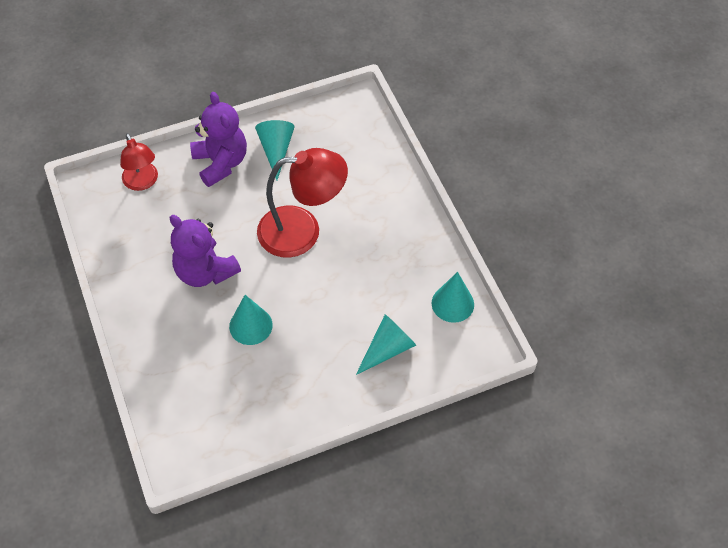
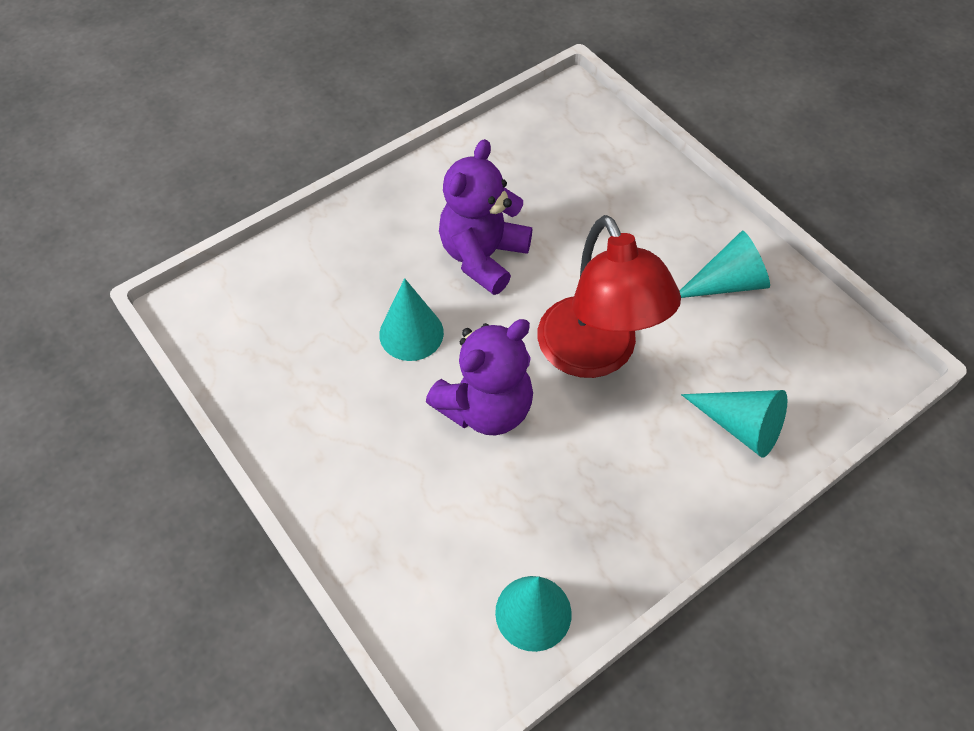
camera: 75 degrees right, 0 degrees up
red lamp [120,133,158,191] -> none
purple teddy bear [190,92,247,187] -> purple teddy bear moved to [426,319,533,435]
turquoise cone [356,314,416,375] -> turquoise cone moved to [681,390,787,458]

